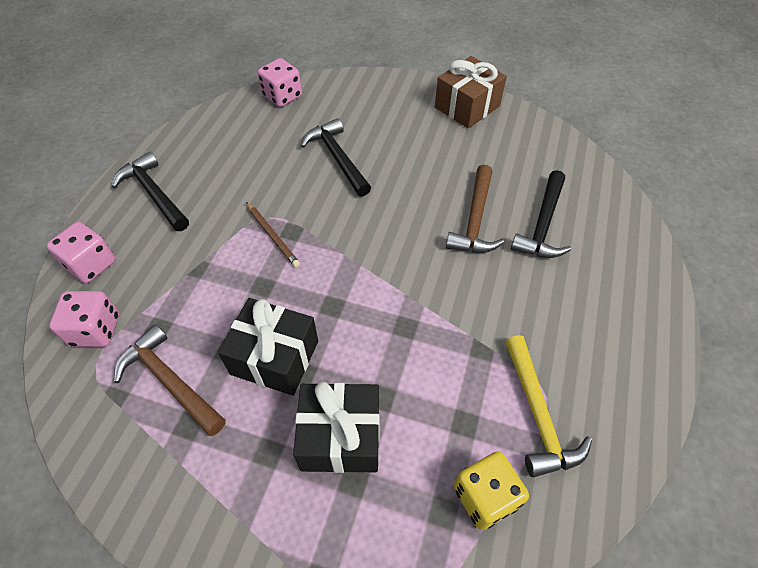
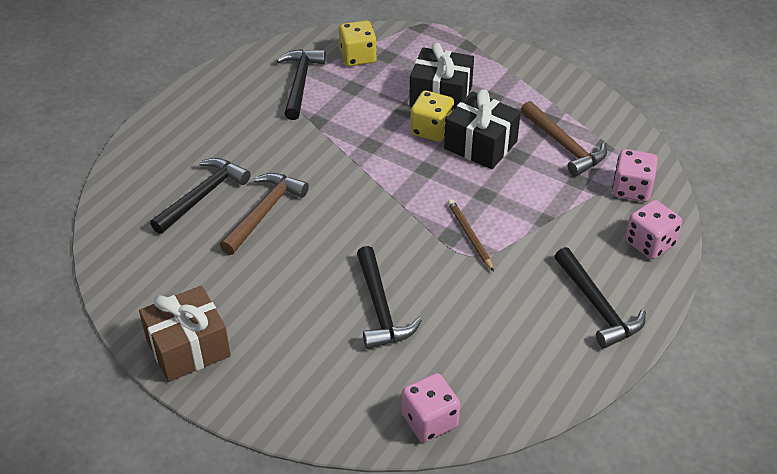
camera: 165 degrees left, 10 degrees down
yellow hammer [505,335,592,478] -> black hammer [277,49,326,120]
none -> yellow dice [410,91,454,142]

